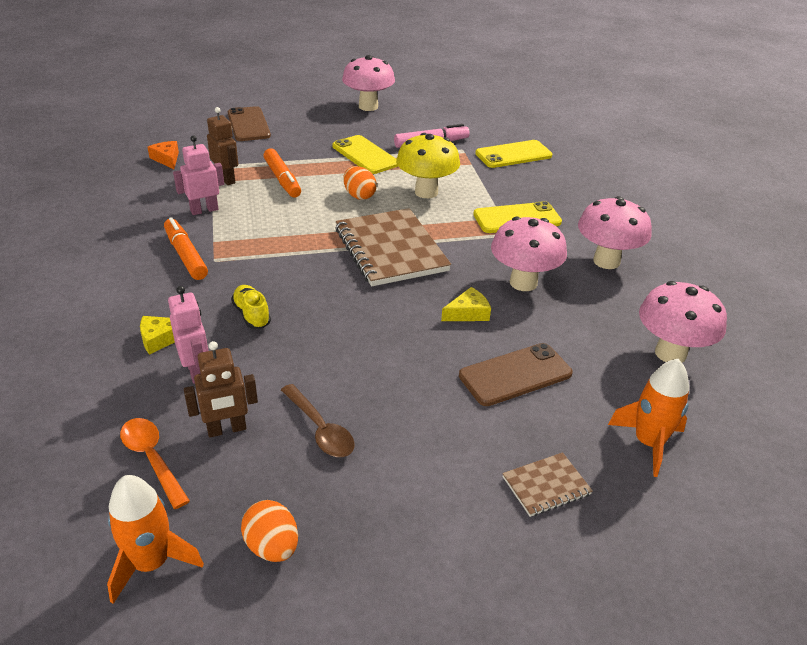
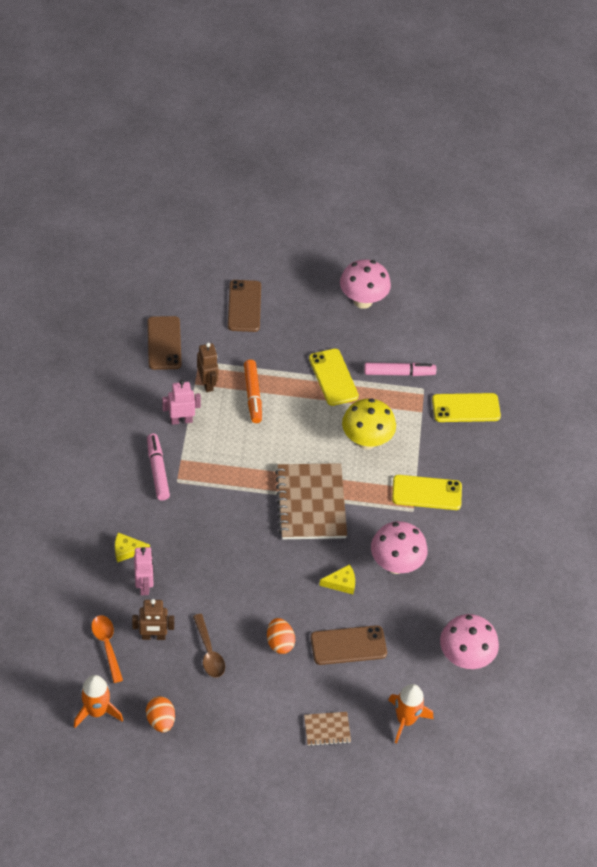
camera: 15 degrees right, 15 degrees up
orange cheese [148,141,179,169] -> brown phone [148,316,182,370]
orange marker [164,217,208,280] -> pink marker [147,434,170,500]
yellow shoe [231,285,271,329] -> none
orange egg [343,166,377,200] -> orange egg moved to [267,618,295,654]
pink mushroom [578,196,652,269] -> none

